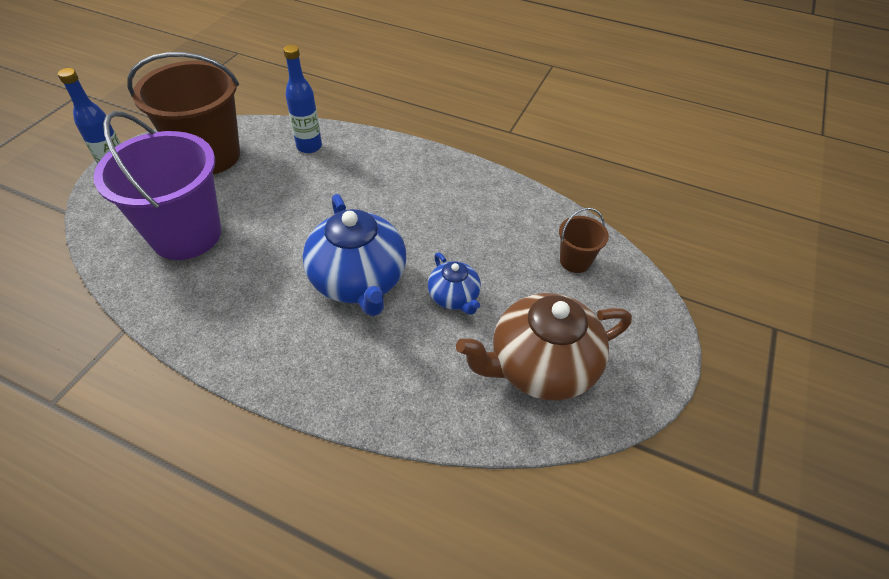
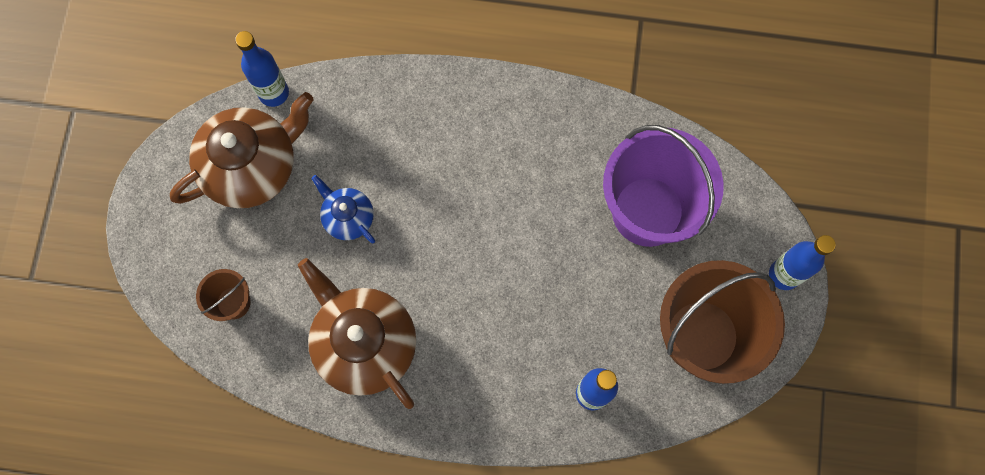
camera: 165 degrees right, 25 degrees up
blue teapot [303,194,406,316] -> none
none -> blue bottle [235,31,289,107]
none -> brown teapot [298,258,416,409]

